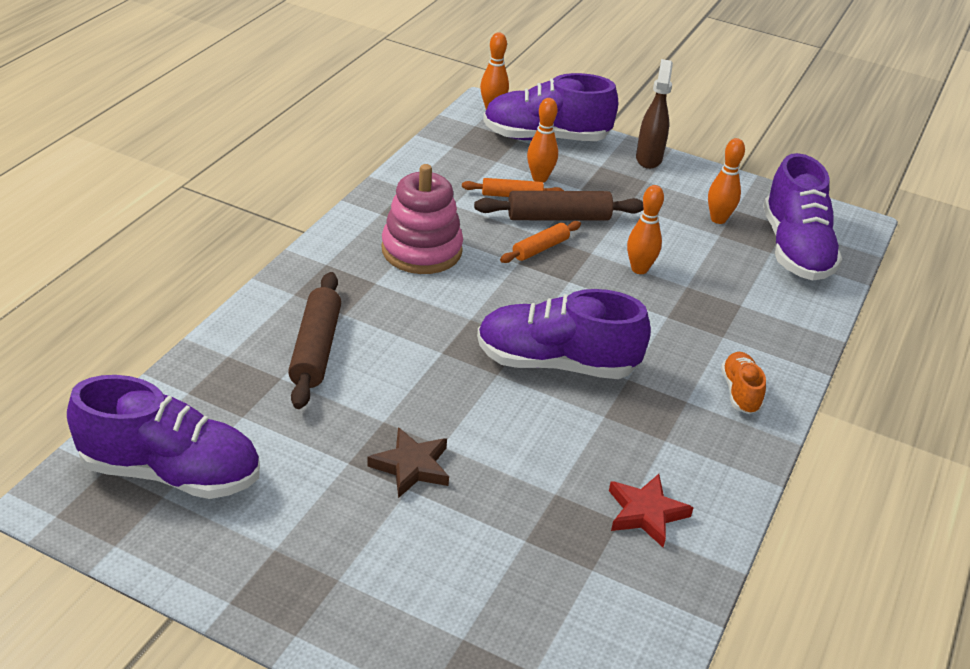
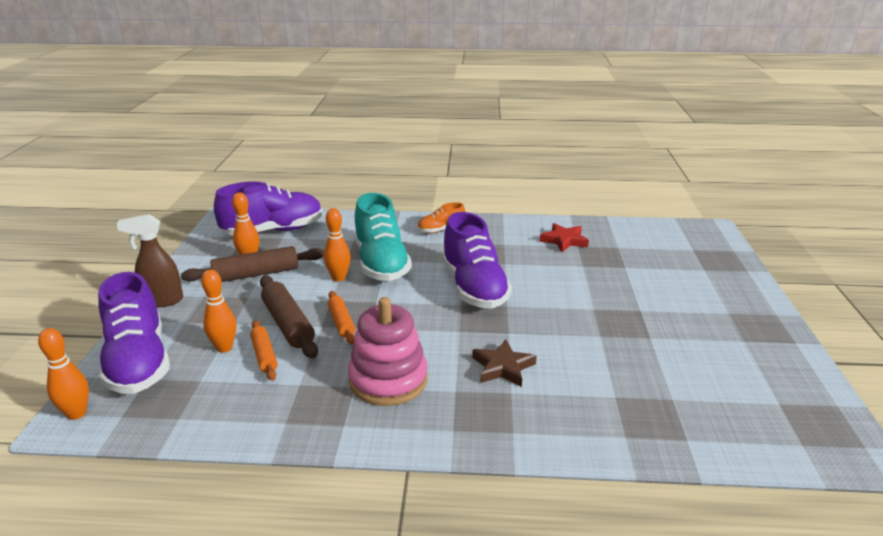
camera: 110 degrees left, 10 degrees down
purple shoe [67,375,260,499] -> none
brown rolling pin [288,272,341,409] -> brown rolling pin moved to [181,246,324,282]
brown star [367,427,449,498] -> brown star moved to [472,340,537,387]
orange rolling pin [500,221,581,263] -> orange rolling pin turned 45 degrees clockwise [328,291,355,344]
none -> turquoise shoe [354,193,412,281]

